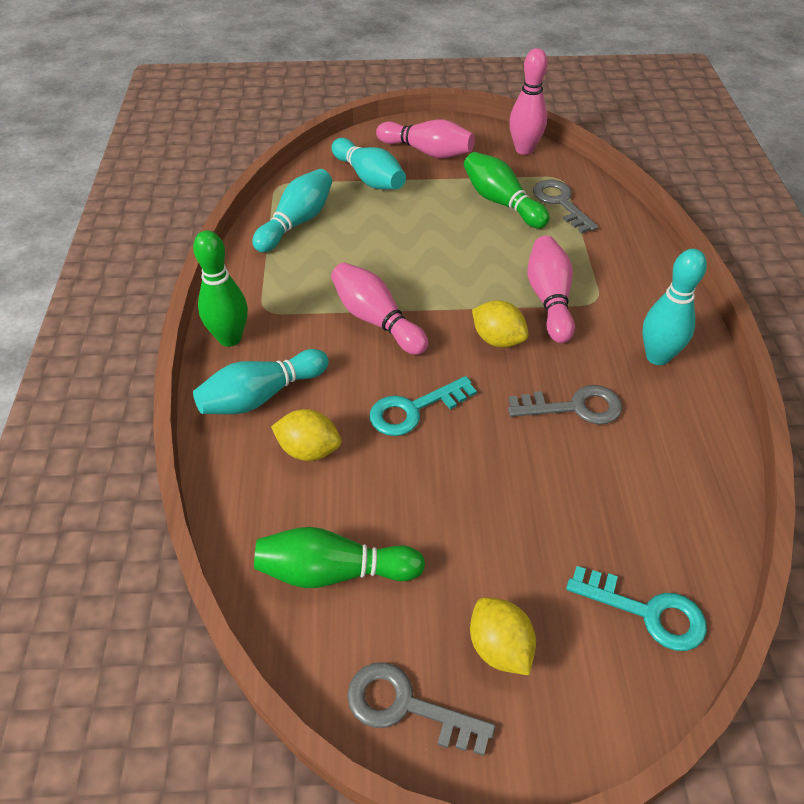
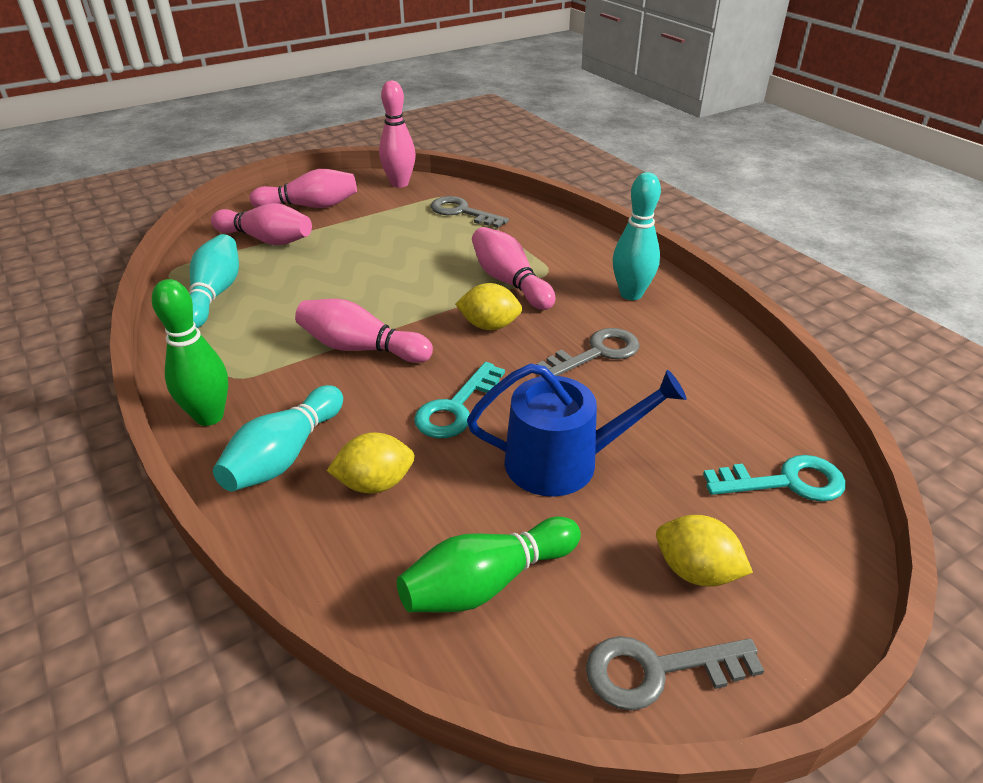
camera: 30 degrees left, 10 degrees down
turquoise bowling pin [332,138,406,190] -> pink bowling pin [211,203,312,245]
green bowling pin [464,152,550,228] -> none
none -> blue watering can [467,363,686,497]

